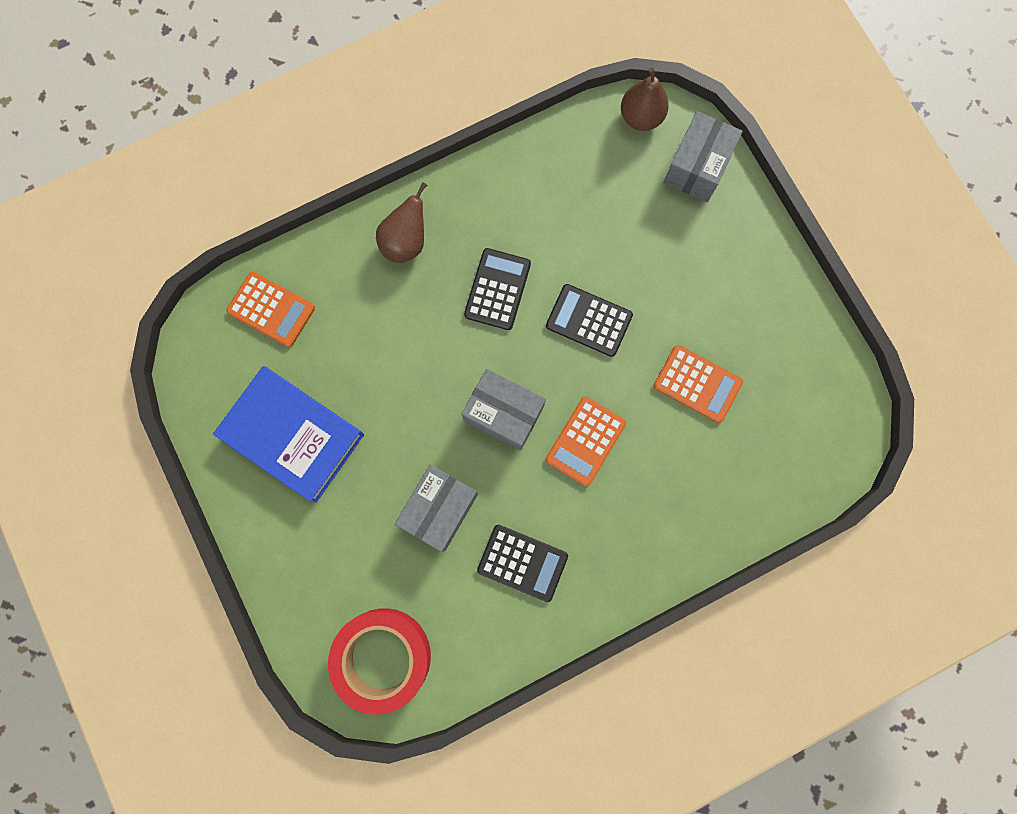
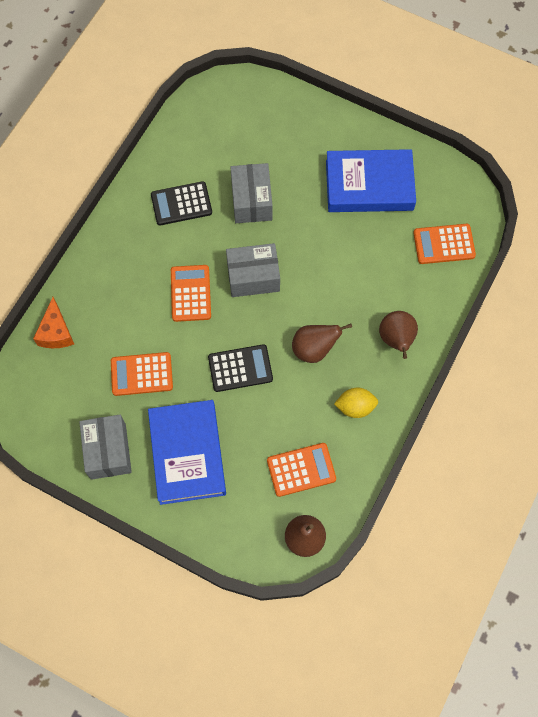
camera: 145 degrees right, 10 degrees down
red tape [328,608,431,715] -> none
black calculator [464,248,531,330] -> brown pear [292,324,352,363]
grey box [663,111,743,202] -> grey box moved to [79,415,132,480]
none -> orange cheese [33,297,74,348]
none -> blue book [148,400,226,505]
none -> orange calculator [267,443,336,497]
none -> yellow lemon [334,388,378,418]

